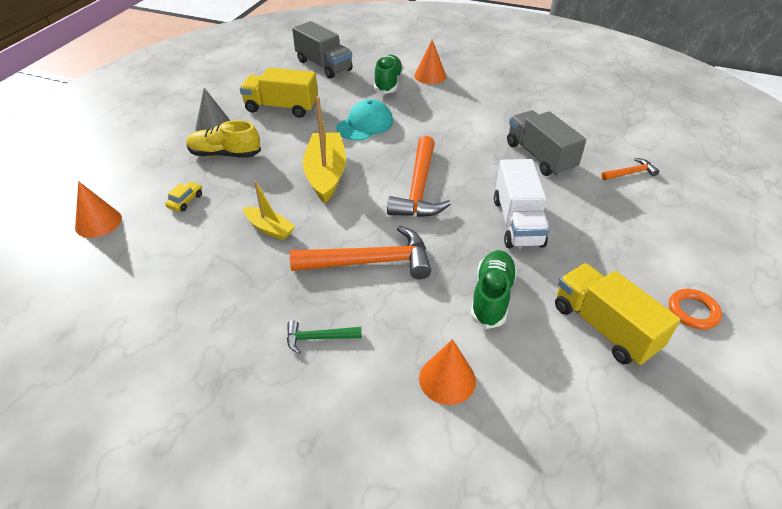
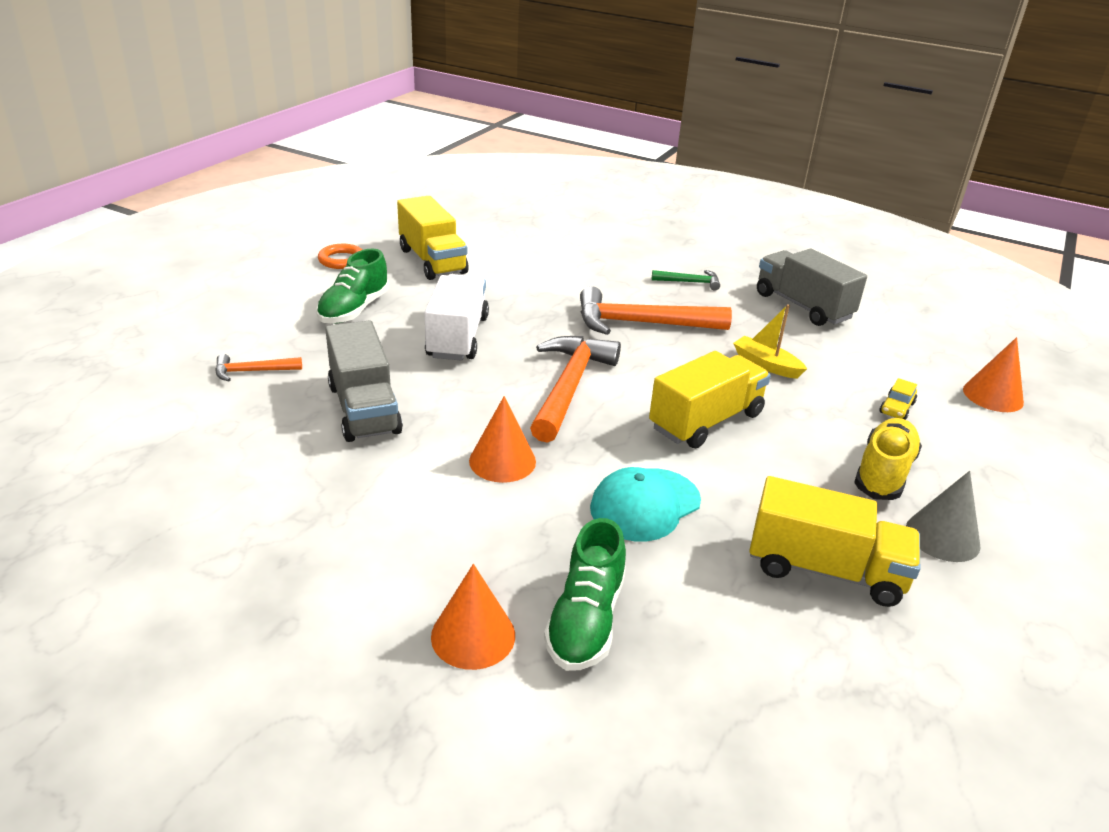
camera: 175 degrees left, 10 degrees down
yellow shoe [186,120,261,158] -> yellow shoe turned 75 degrees counterclockwise [854,418,922,500]
grey truck [292,21,353,79] -> grey truck moved to [757,249,867,326]
yellow boat [303,96,346,203] -> yellow truck [649,351,771,448]
orange cone [419,339,476,405] -> orange cone moved to [469,396,536,483]
green shoe [470,250,517,329] -> green shoe moved to [316,248,390,324]

